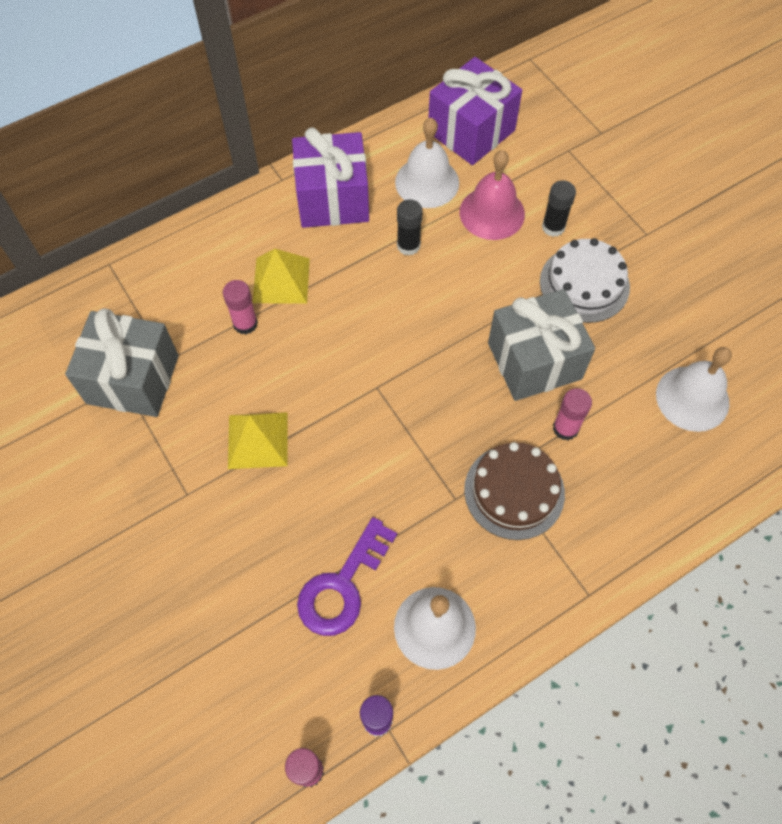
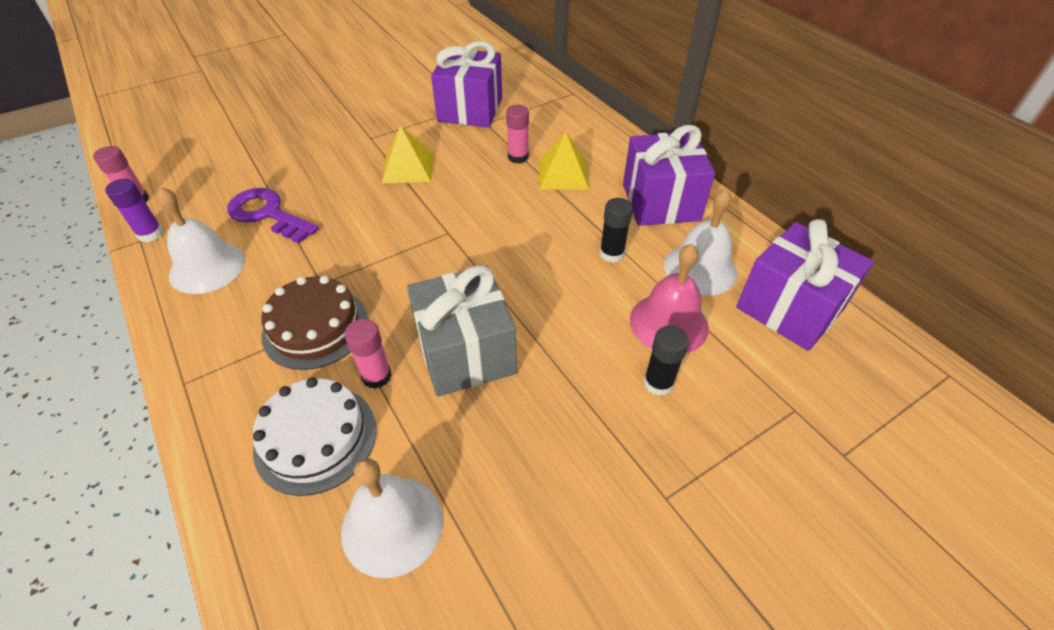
camera: 90 degrees right, 15 degrees down
grey gift [65,308,179,417] -> purple gift [431,41,502,127]
white cake [540,238,630,323] -> white cake moved to [253,377,377,496]

